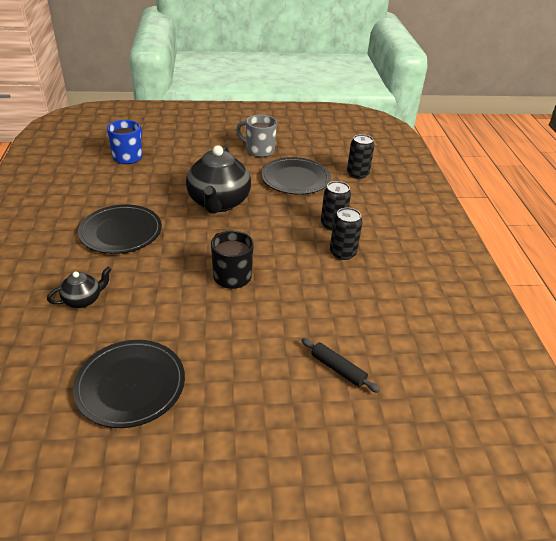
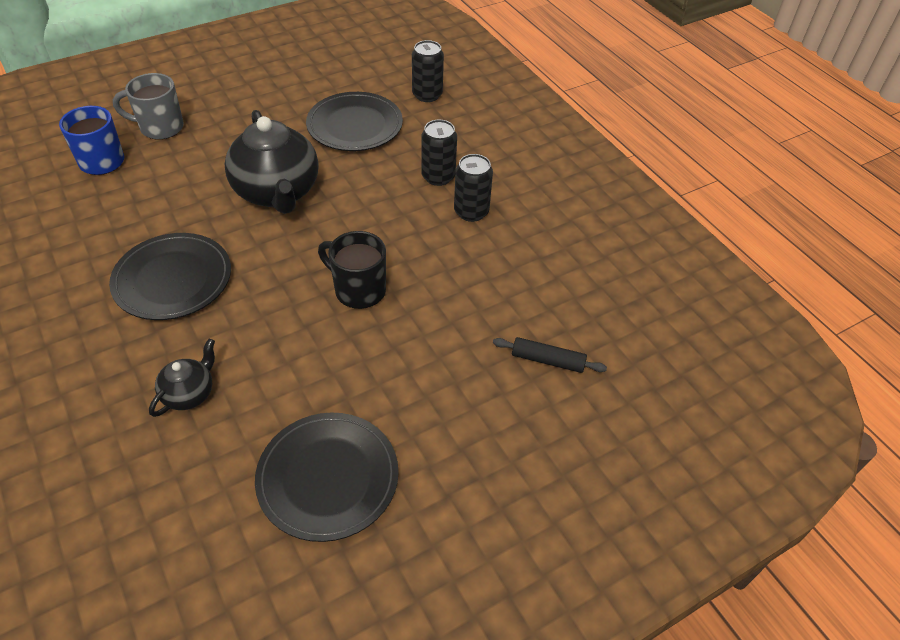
camera: 25 degrees left, 10 degrees up
grey mug [236,115,277,157] -> grey mug moved to [113,73,184,140]

